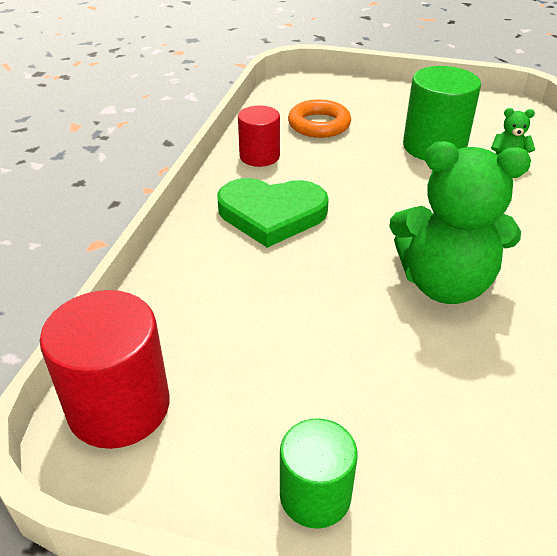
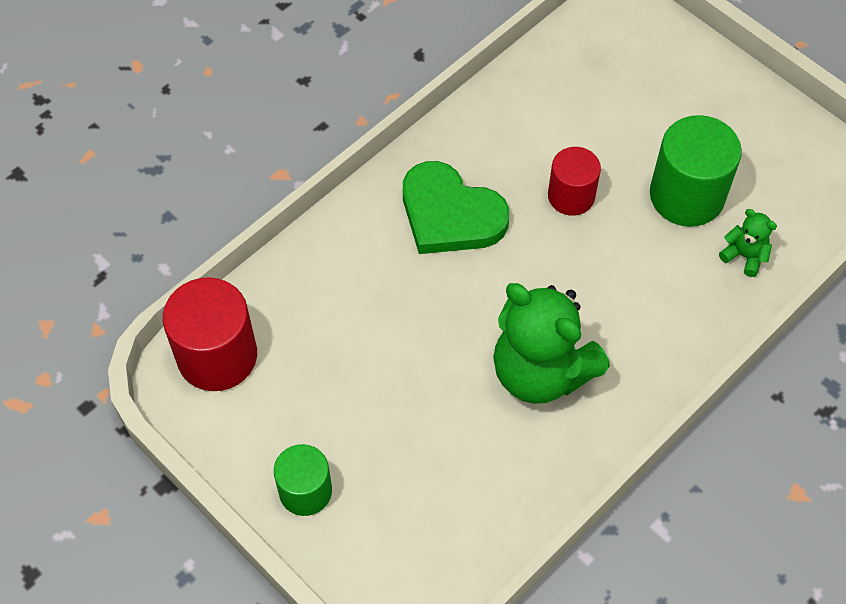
camera: 30 degrees right, 20 degrees up
red cylinder [238,105,280,167] -> red cylinder moved to [548,147,601,216]
orange ring [288,99,351,138] -> none

